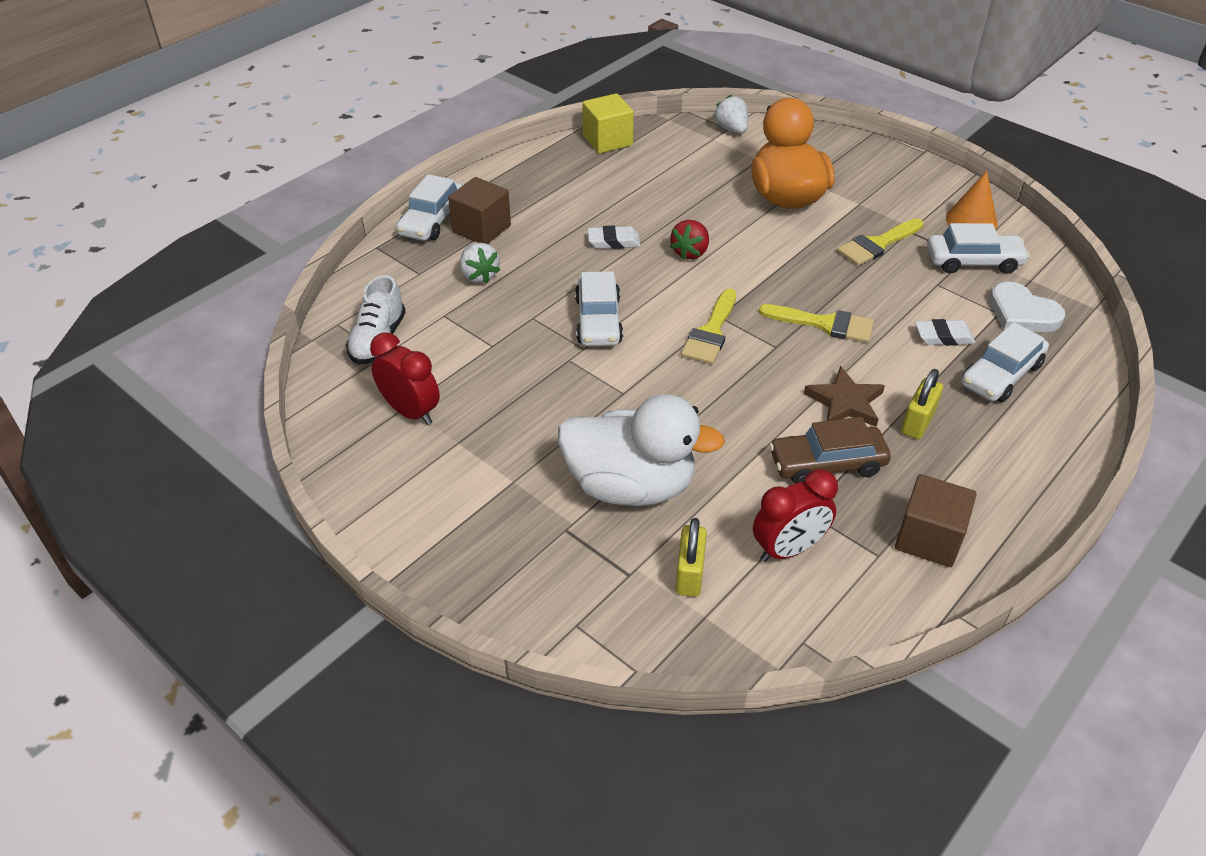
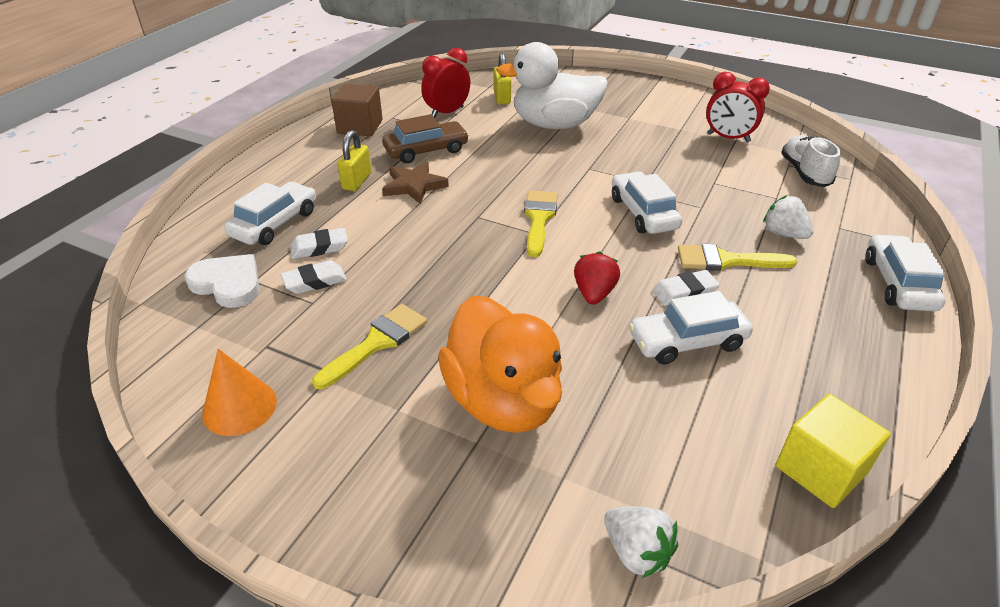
camera: 165 degrees right, 5 degrees down
brown cube [448,177,511,244] -> none
yellow brush [759,304,874,343] -> yellow brush moved to [678,244,797,271]
white car [927,223,1030,274] -> white car moved to [629,291,753,365]
none -> white eraser [281,260,347,294]

